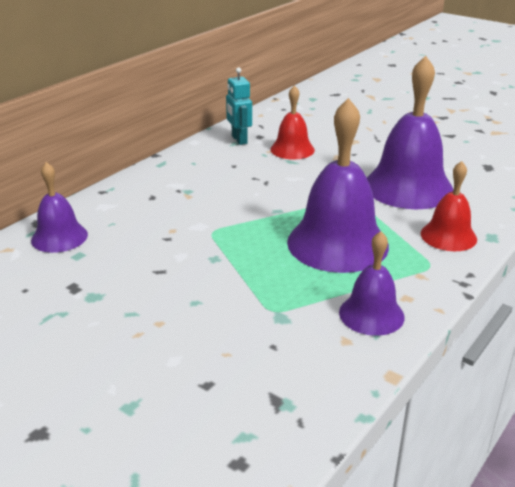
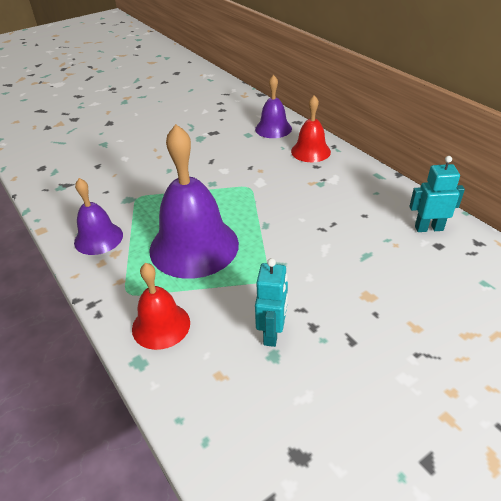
camera: 110 degrees right, 10 degrees up
red bell [270,85,315,159] -> red bell moved to [291,95,331,162]
purple bell [367,56,453,209] -> turquoise robot [255,258,288,347]

